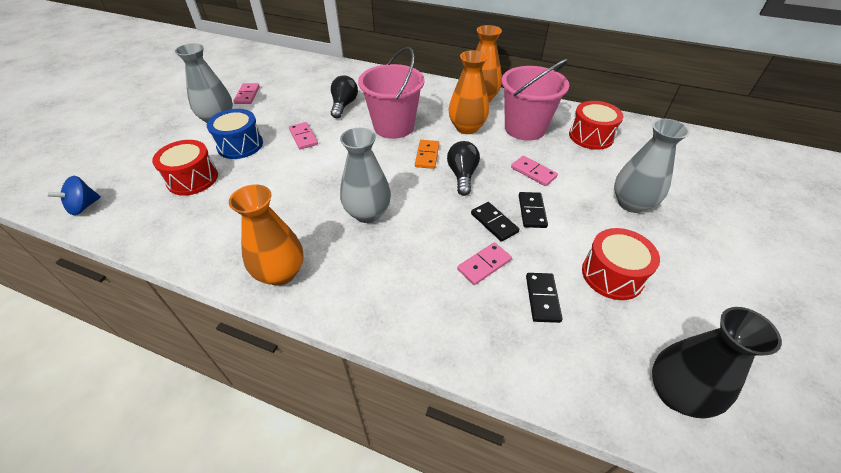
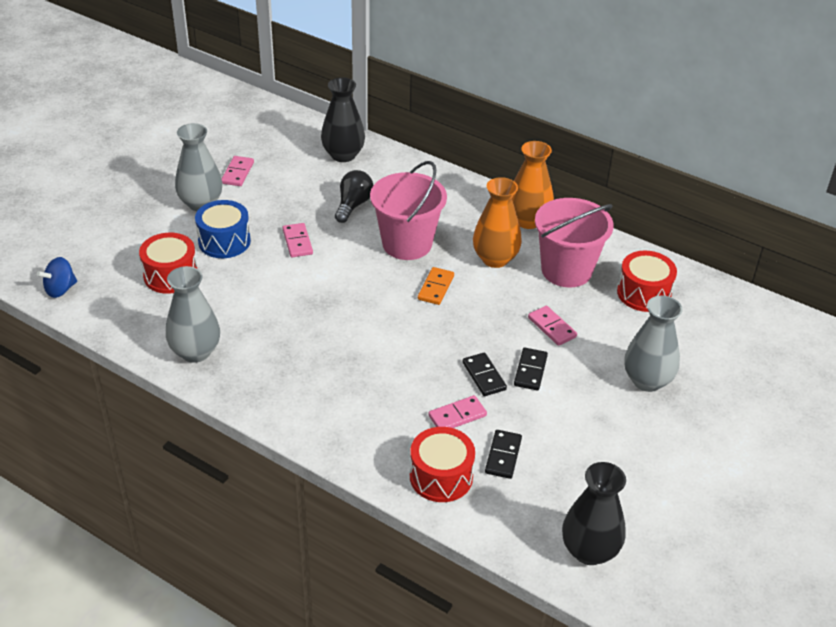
camera: 10 degrees right, 5 degrees down
orange vase [229,184,304,286] -> none
grey vase [340,128,391,223] -> grey vase moved to [166,266,220,363]
black light bulb [447,141,480,196] -> none
red drum [582,228,660,300] -> red drum moved to [410,427,475,502]
none -> black vase [321,77,365,162]

